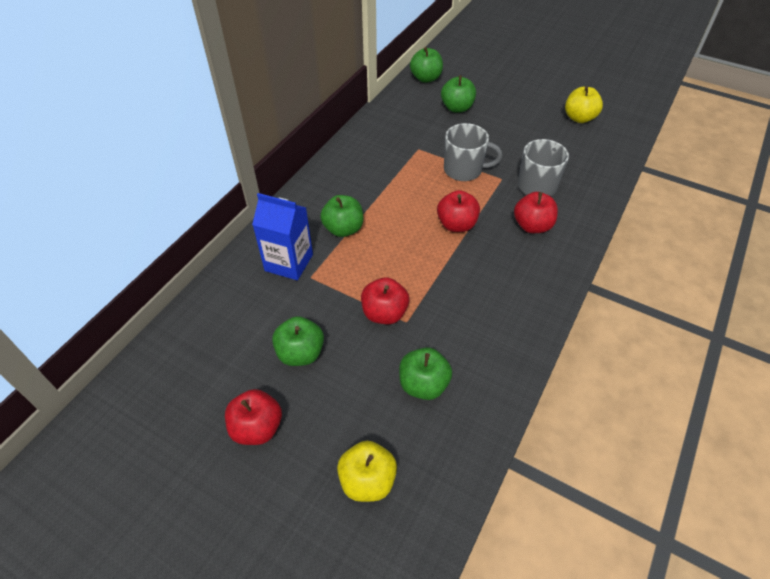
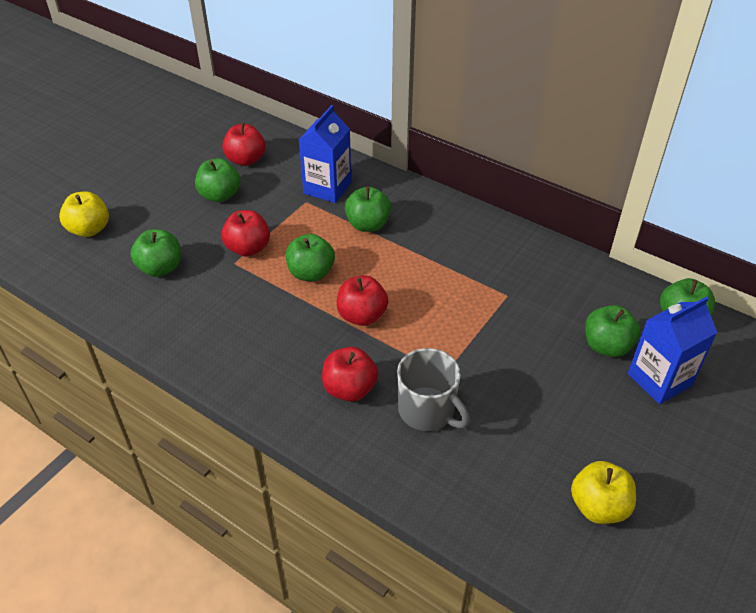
camera: 95 degrees right, 5 degrees down
red apple [225,389,282,445] -> red apple moved to [222,123,266,166]
grey mug [444,123,502,181] -> none
none -> green apple [286,234,335,281]
none -> blue carton [628,296,718,404]

